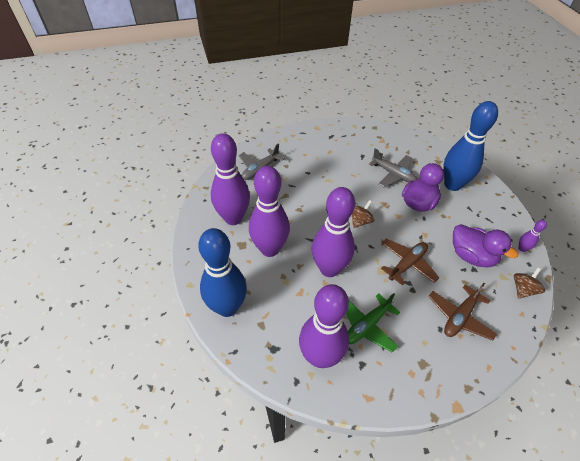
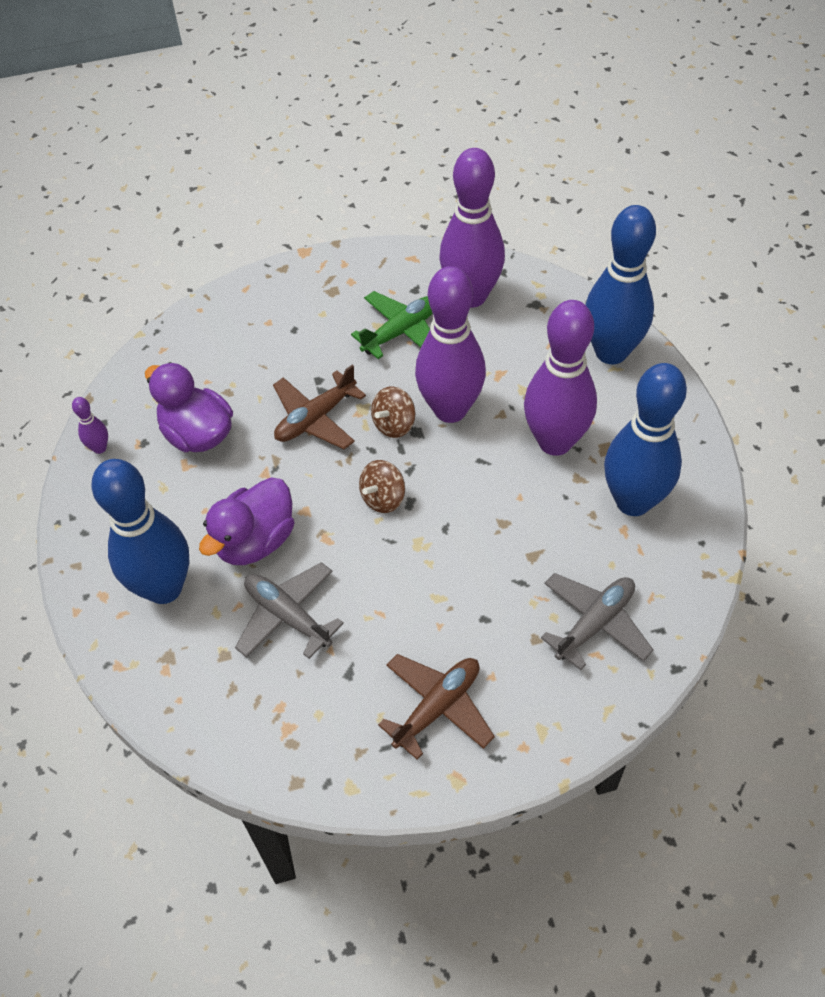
camera: 175 degrees left, 5 degrees up
purple bowling pin [211,133,250,225] -> blue bowling pin [604,363,687,516]
brown plane [428,283,497,341] -> brown plane moved to [378,654,495,760]
brown spinning top [514,268,545,299] -> brown spinning top moved to [371,386,415,438]

